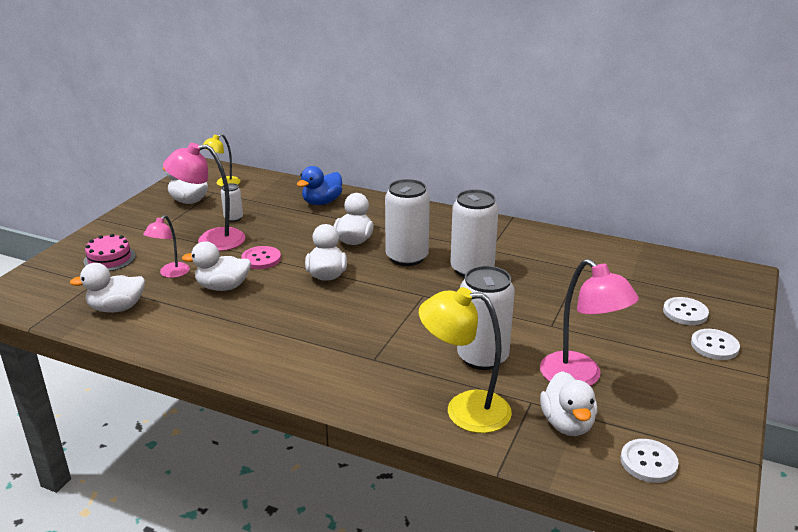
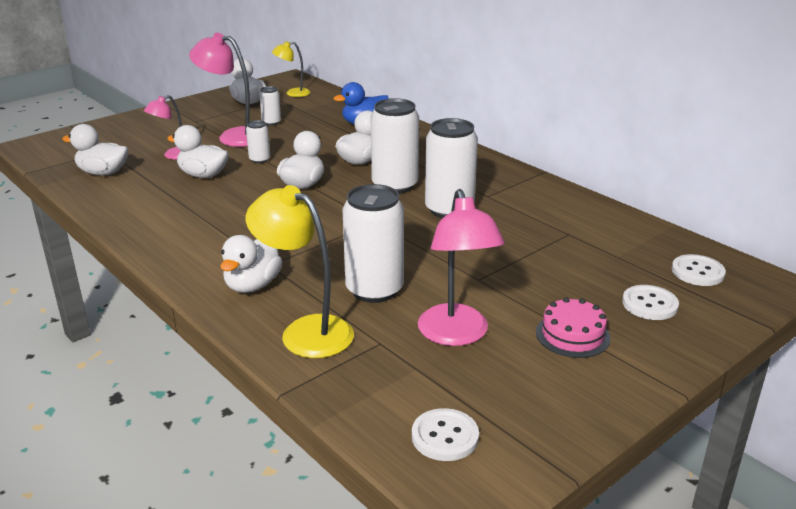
camera: 25 degrees right, 0 degrees up
pink cake [83,234,136,271] -> pink cake moved to [536,297,610,358]
pink button [242,246,281,269] -> white can [246,120,270,163]
white duck [540,371,597,436] -> white duck moved to [220,235,282,293]
white button [691,329,740,360] -> white button moved to [672,254,726,286]

